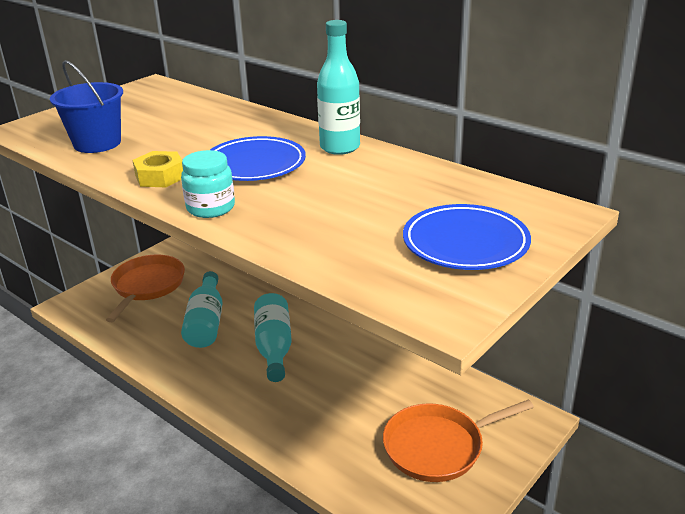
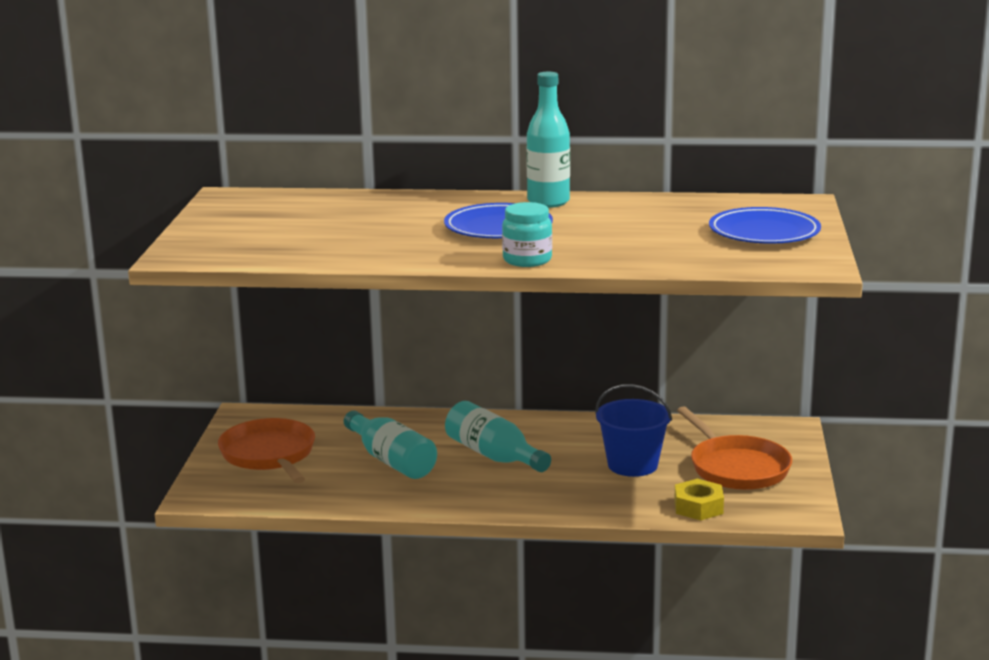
camera: 35 degrees left, 10 degrees down
blue bucket [50,60,123,153] -> blue bucket moved to [595,384,672,477]
yellow nut [132,151,183,187] -> yellow nut moved to [674,479,724,520]
orange pan [383,400,534,482] -> orange pan turned 60 degrees counterclockwise [677,406,792,490]

